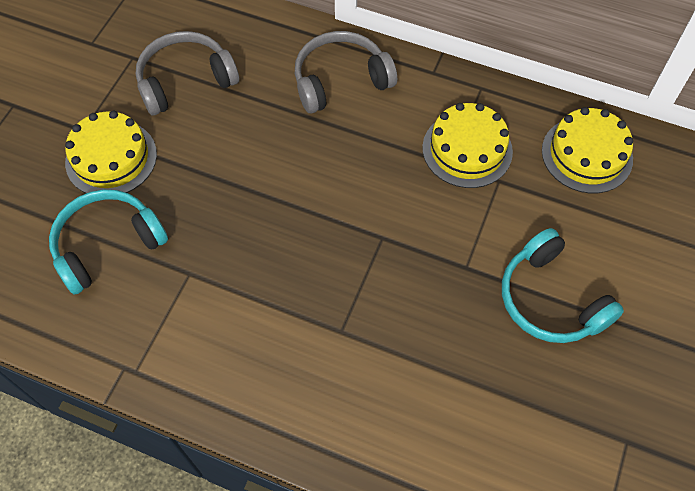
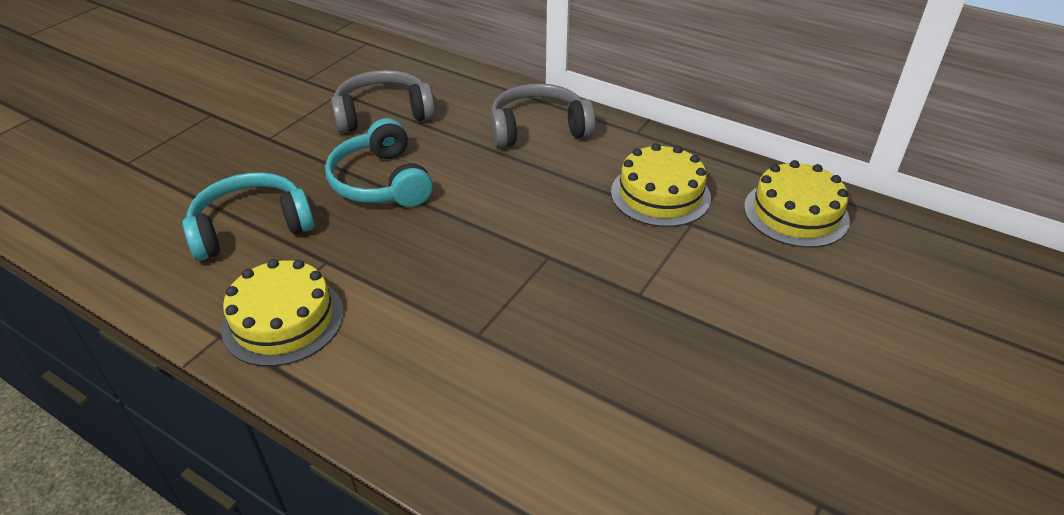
camera: 10 degrees right, 20 degrees down
yellow cake [65,111,157,193] -> yellow cake moved to [221,259,344,367]
turquoise headphones [502,228,624,343] -> turquoise headphones moved to [325,118,433,207]

